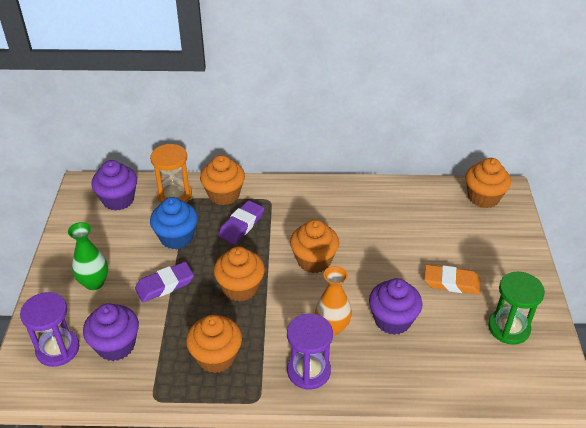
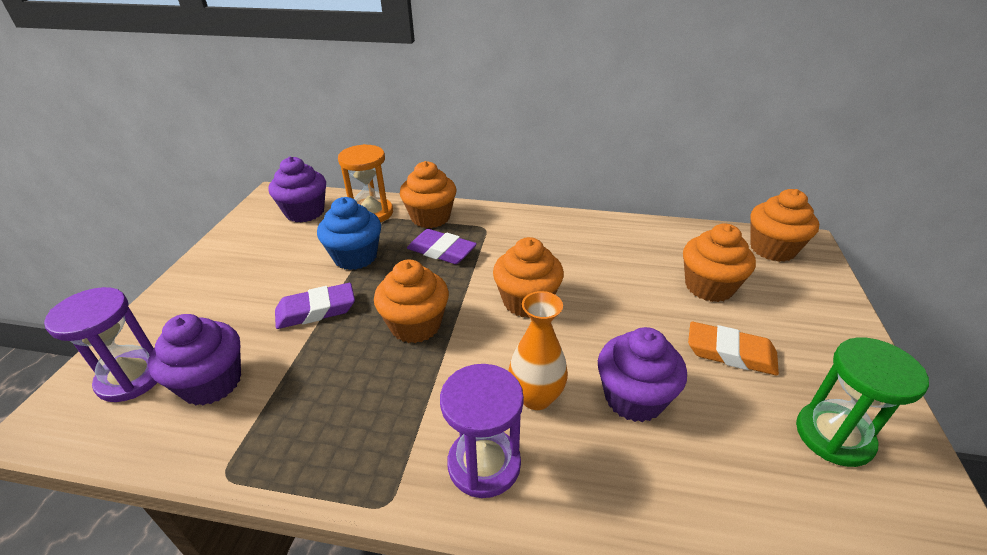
camera: 10 degrees right, 5 degrees down
green vase [68,222,108,290] -> none
orange cupcake [186,315,242,373] -> orange cupcake moved to [683,223,756,302]
purple eraser [218,200,264,244] -> purple eraser turned 75 degrees clockwise [407,229,477,264]

